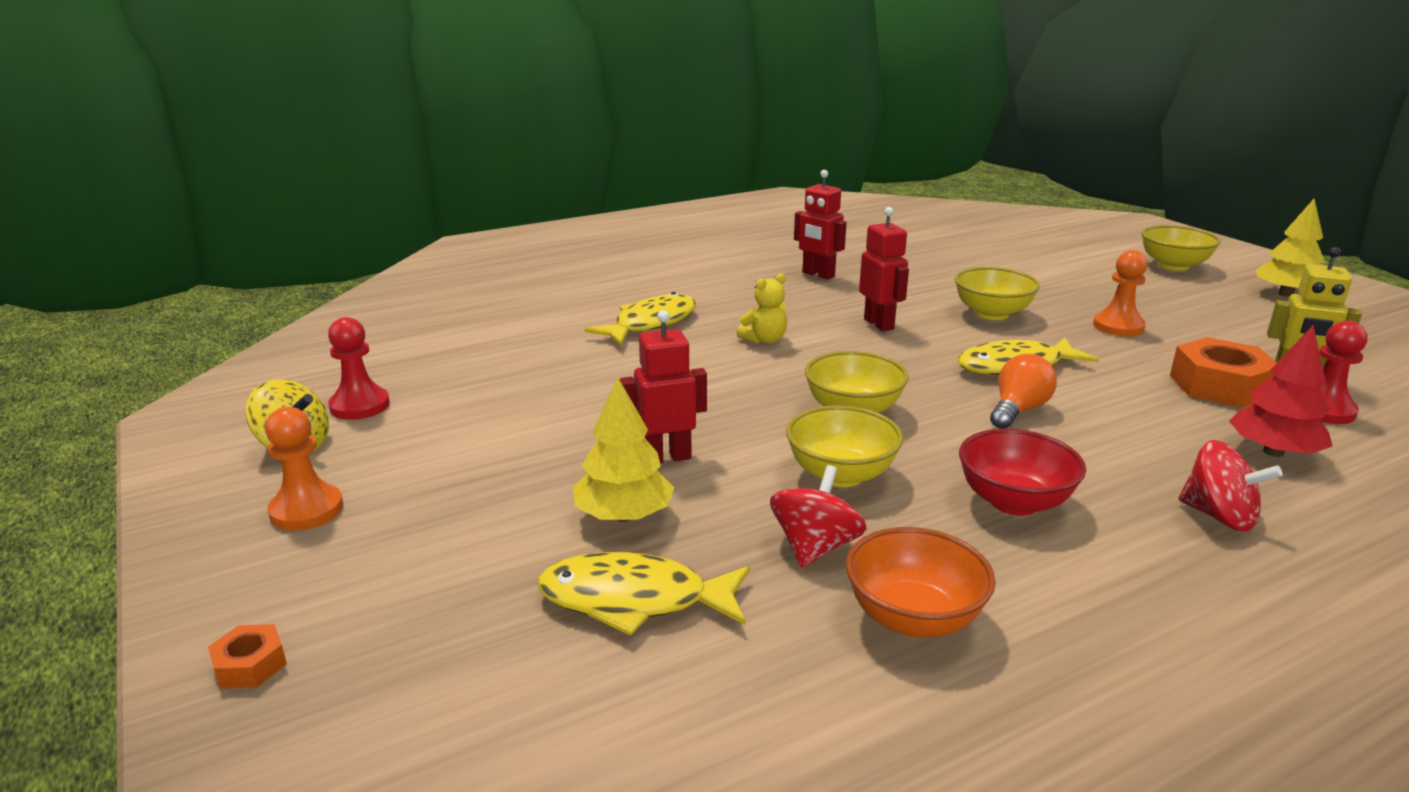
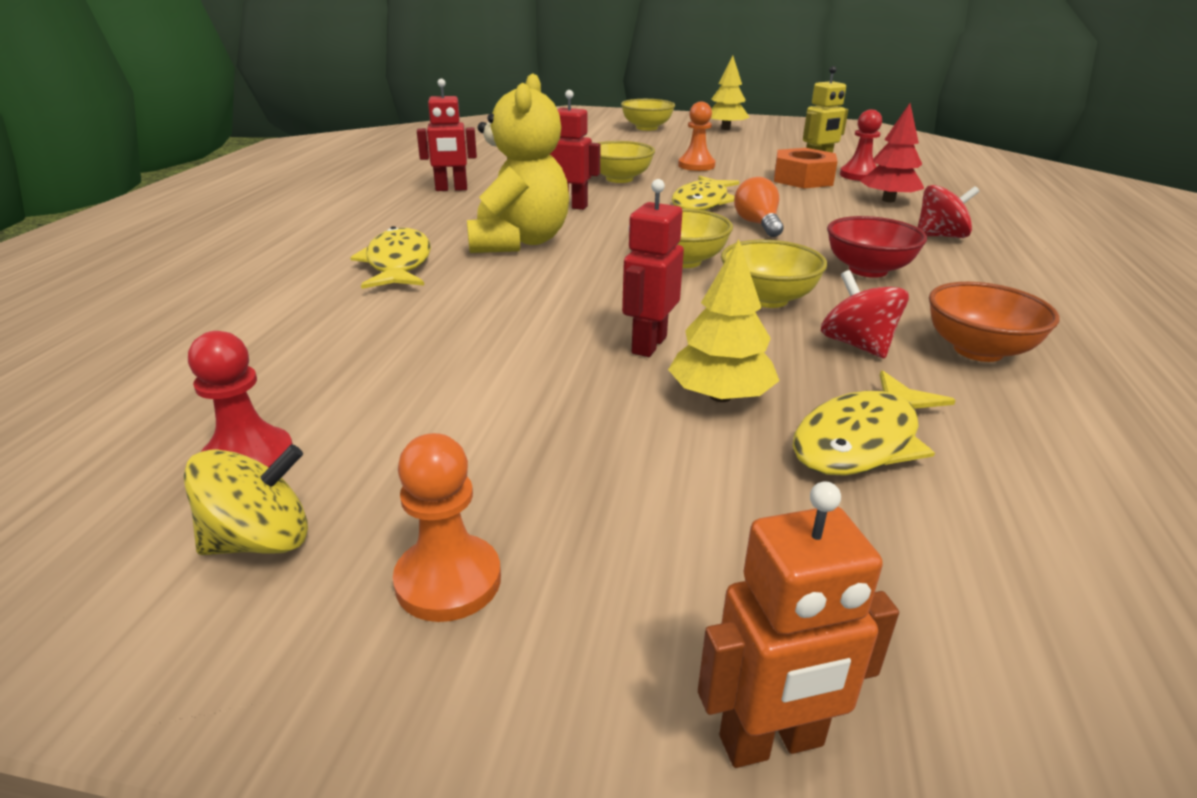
camera: 50 degrees left, 5 degrees up
orange nut [208,624,287,689] -> orange robot [698,481,899,768]
yellow teddy bear [737,274,787,344] -> yellow teddy bear [467,73,569,253], size x2.20

